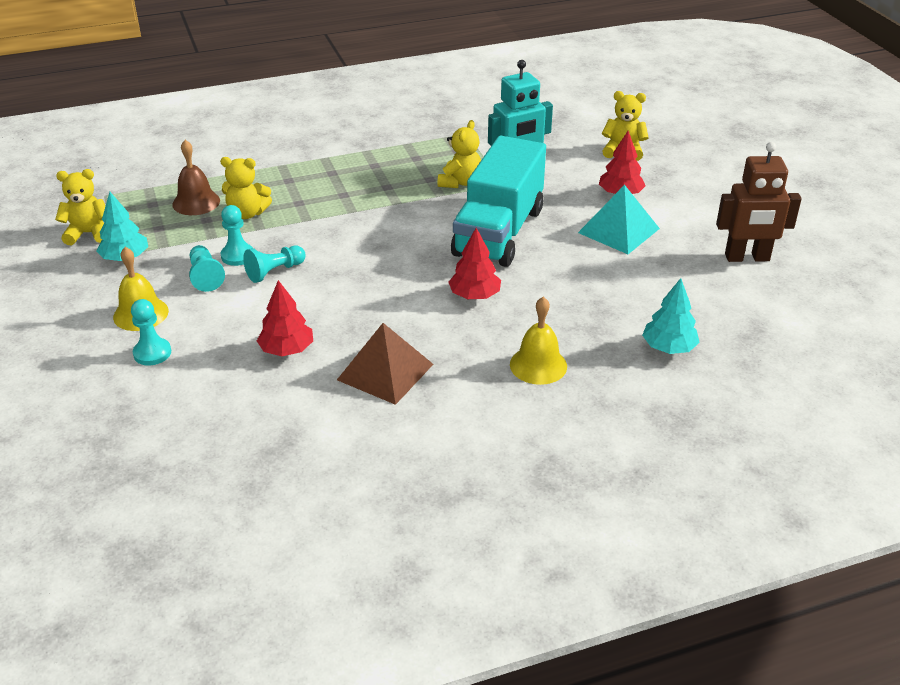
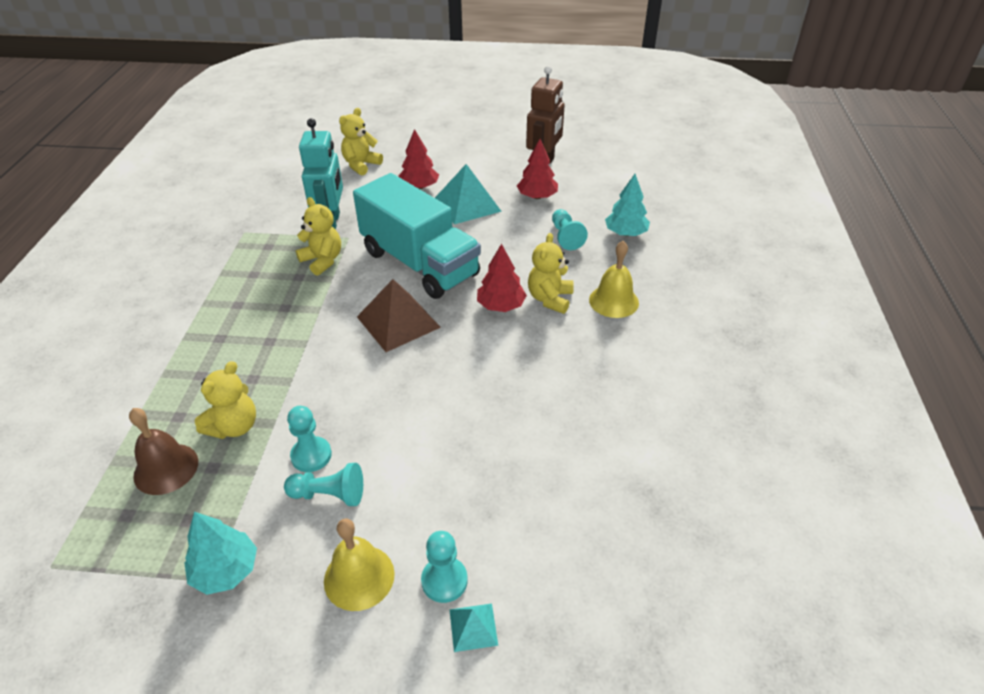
camera: 65 degrees left, 5 degrees up
yellow teddy bear [55,169,105,245] -> yellow teddy bear moved to [528,233,574,314]
turquoise pawn [243,245,305,283] -> turquoise pawn moved to [552,209,588,250]
red tree [257,280,313,356] -> red tree moved to [517,139,558,199]
brown pyramid [337,323,433,405] -> brown pyramid moved to [357,279,441,352]
none -> turquoise pyramid [450,603,498,652]

